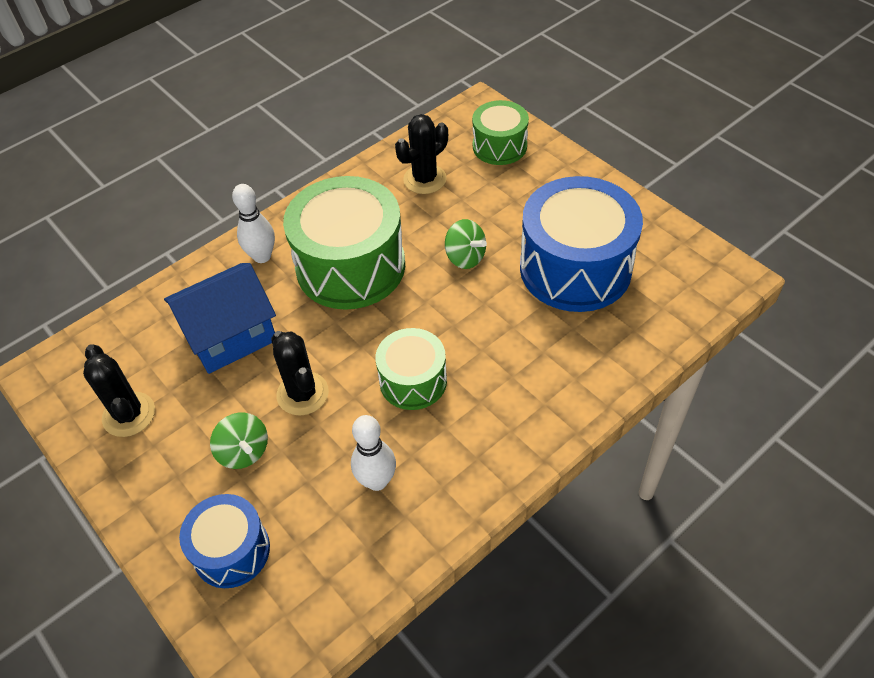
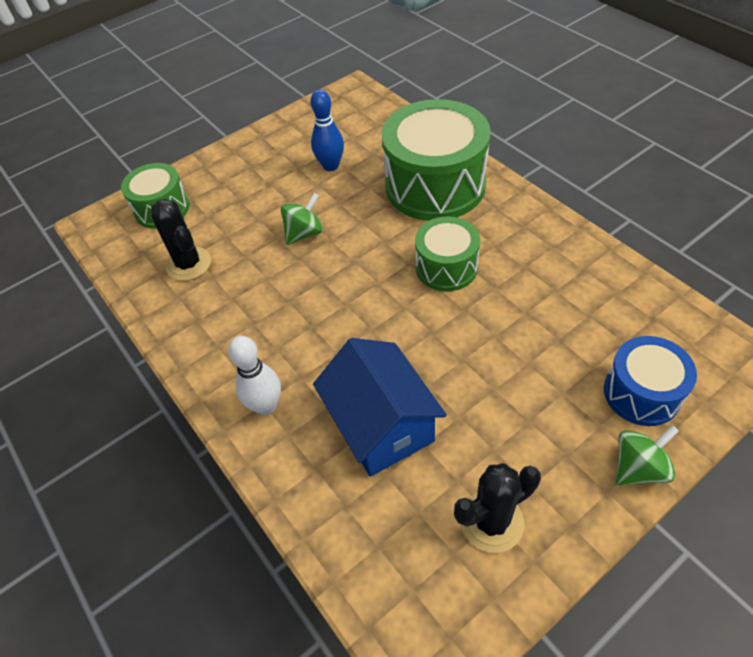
camera: 85 degrees left, 0 degrees up
green spinning top [210,413,268,469] -> green spinning top moved to [616,425,679,485]
black cactus [271,331,329,416] -> none
green drum [283,176,405,310] -> green drum moved to [382,99,491,221]
white bowling pin [351,415,396,491] -> none
blue drum [520,176,643,312] -> blue bowling pin [310,89,344,171]

